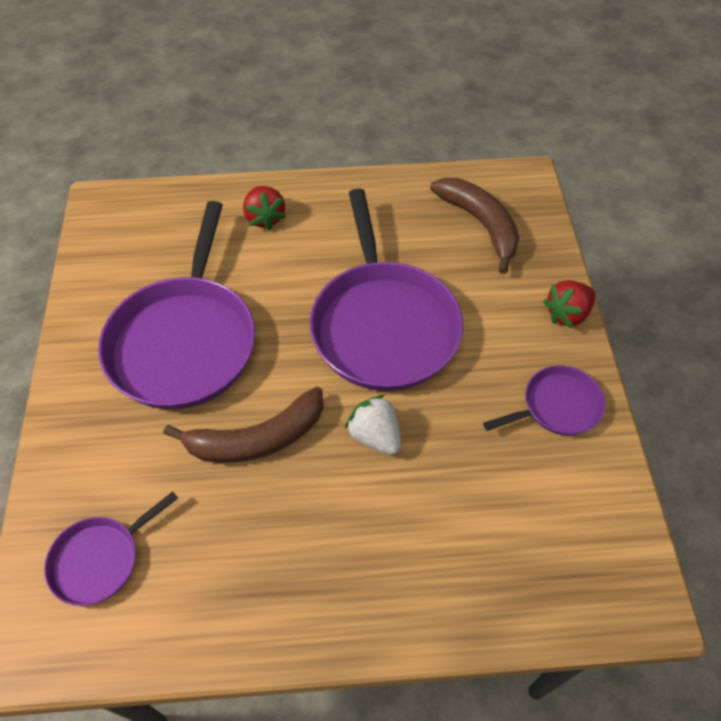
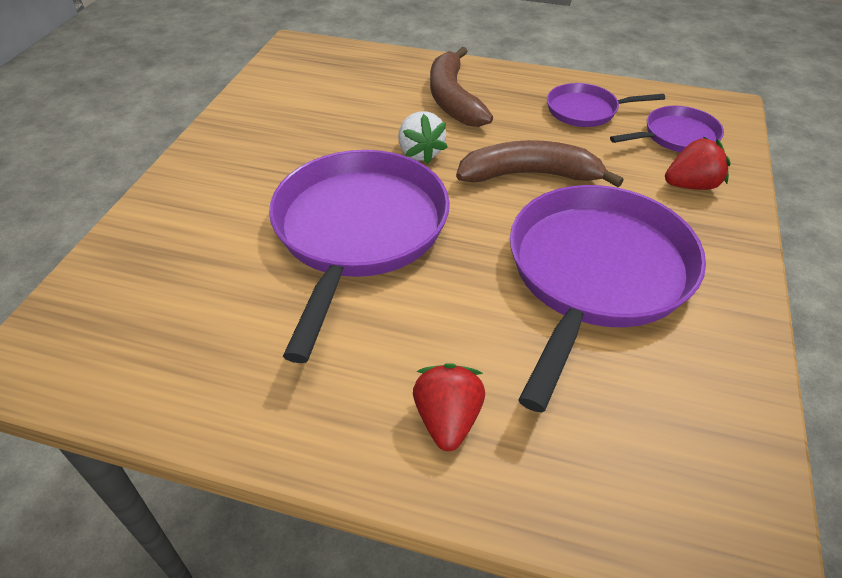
camera: 160 degrees left, 10 degrees down
brown banana [430,178,519,274] -> brown banana moved to [430,47,493,127]
purple pan [483,365,606,436] -> purple pan moved to [547,83,665,127]
red strawberry [543,280,596,329] -> red strawberry moved to [665,137,731,190]

